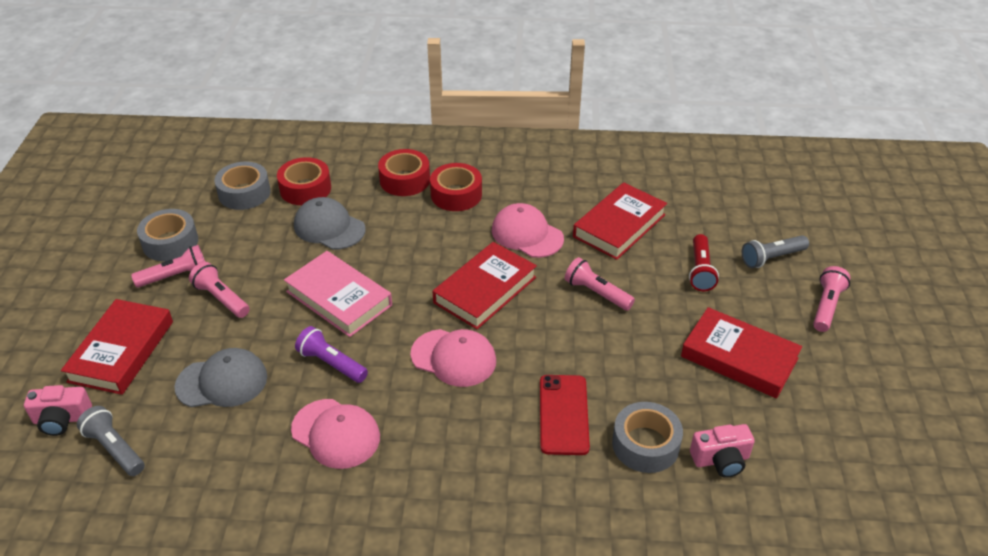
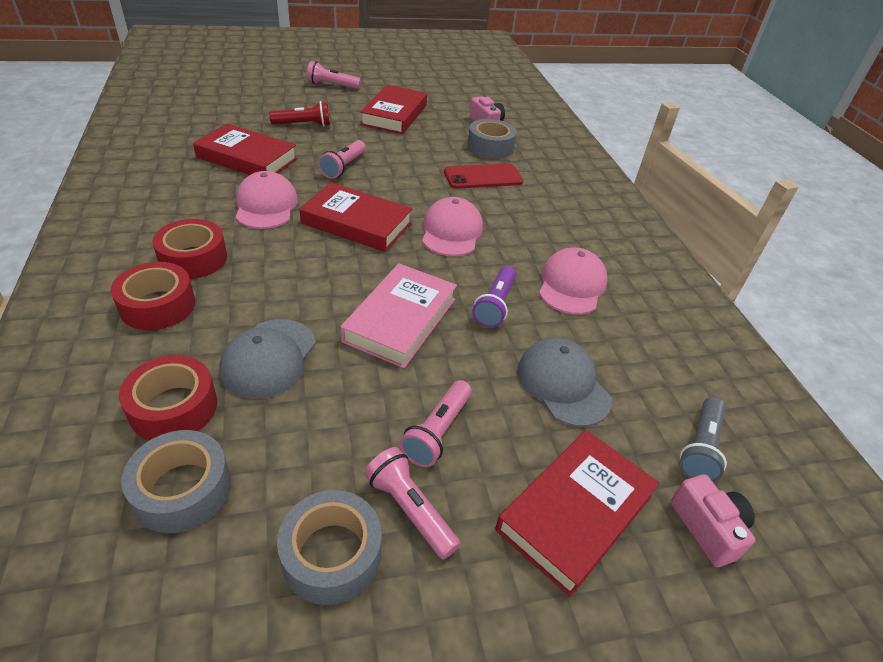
camera: 110 degrees left, 0 degrees up
red book [61,299,173,395] -> red book turned 45 degrees counterclockwise [495,430,659,597]
pink cap [492,203,564,258] -> pink cap turned 150 degrees clockwise [235,171,298,229]
grey flashlight [742,235,809,268] -> none

